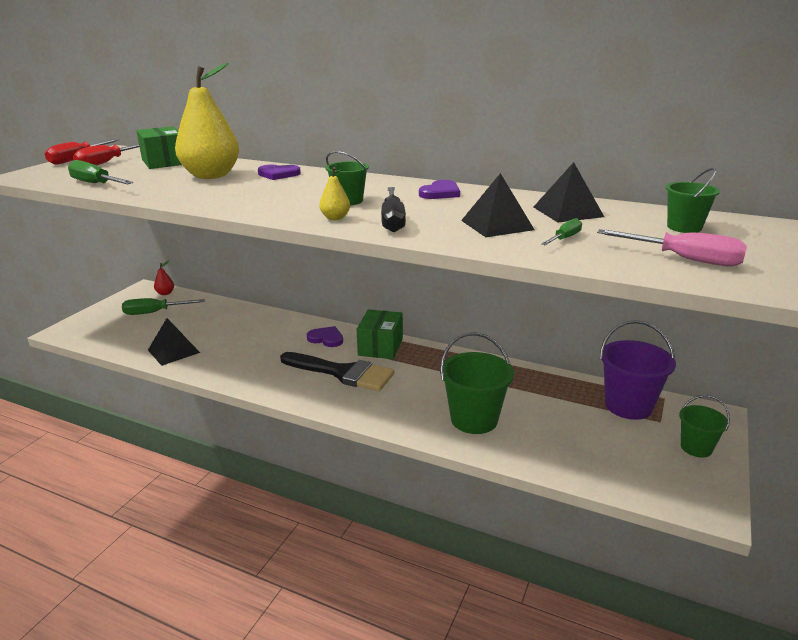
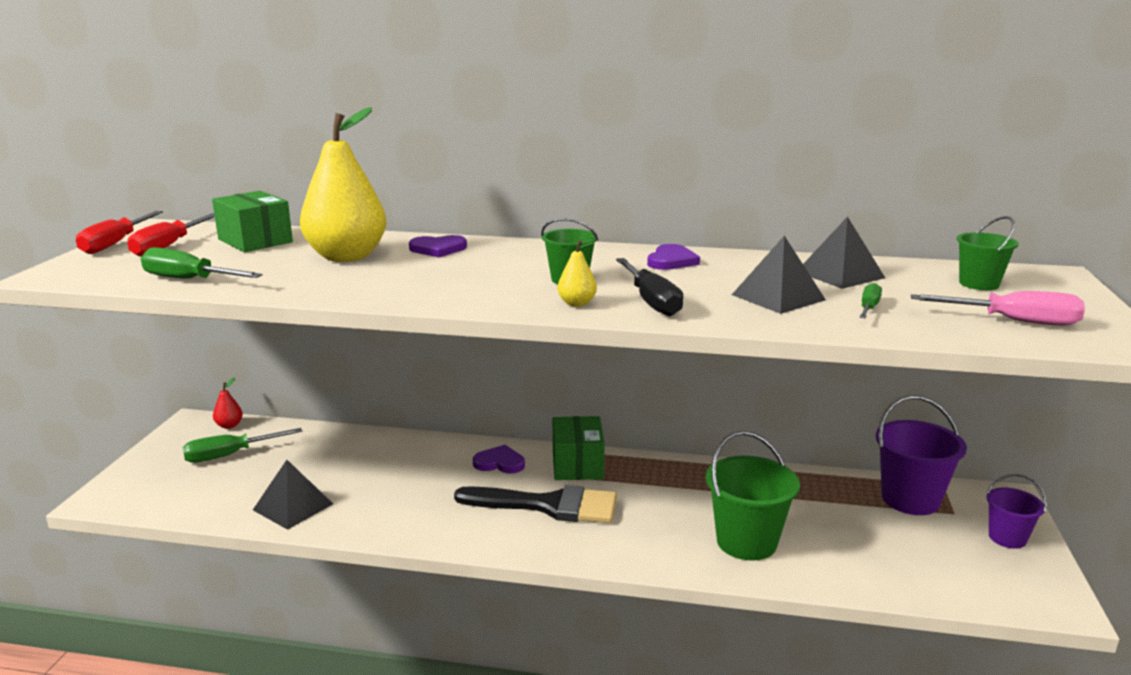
camera: 15 degrees left, 5 degrees down
green bucket [679,395,730,458] -> purple bucket [986,474,1047,549]

